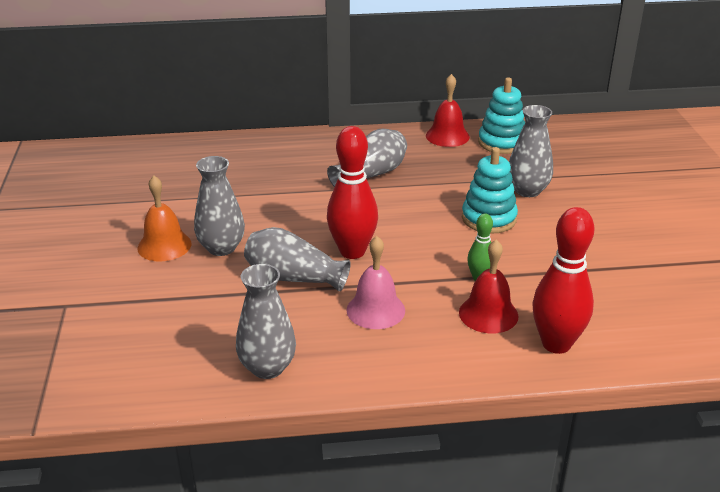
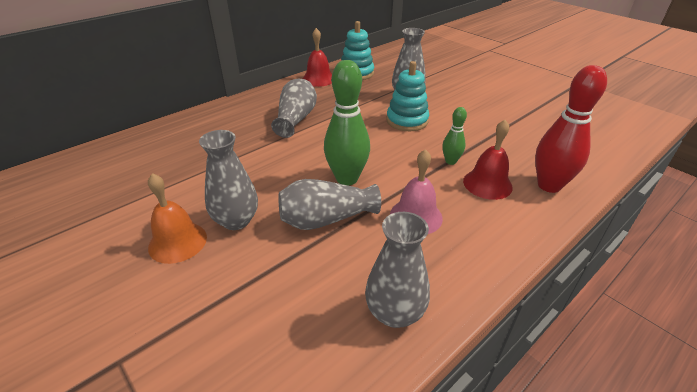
camera: 35 degrees left, 5 degrees up
red bowling pin [327,126,378,259] -> green bowling pin [324,60,370,185]

